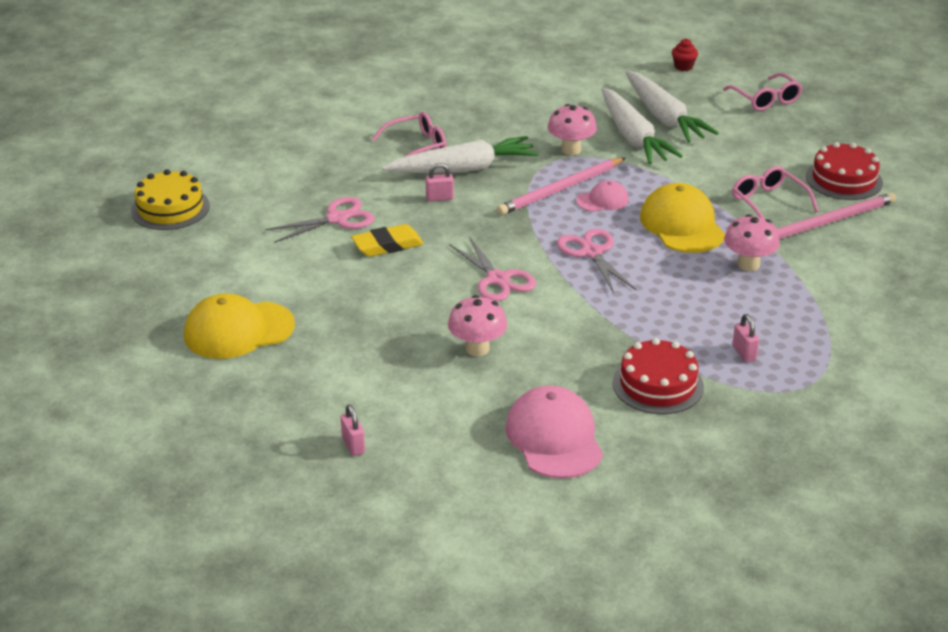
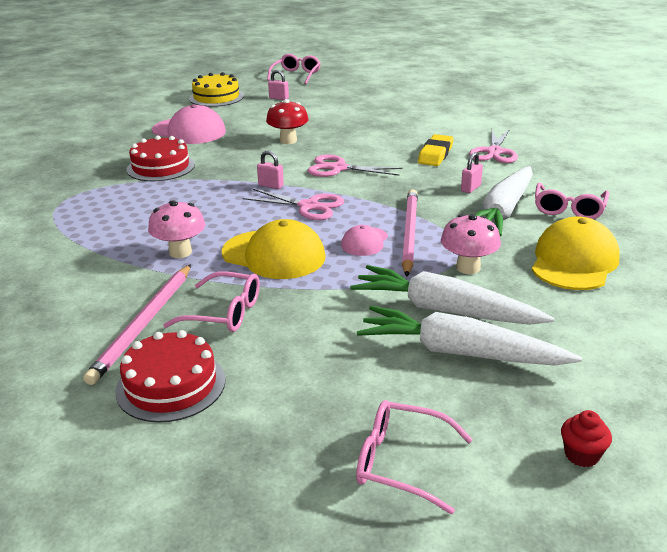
camera: 135 degrees right, 5 degrees down
yellow cake [131,169,210,230] -> yellow cake moved to [189,72,244,107]
yellow cap [184,294,295,359] -> yellow cap moved to [532,217,620,290]
pink mushroom [448,295,507,356] -> red mushroom [266,99,309,144]
pink padlock [732,314,759,362] -> pink padlock moved to [257,151,284,189]
none -> pink glasses [267,54,321,84]

